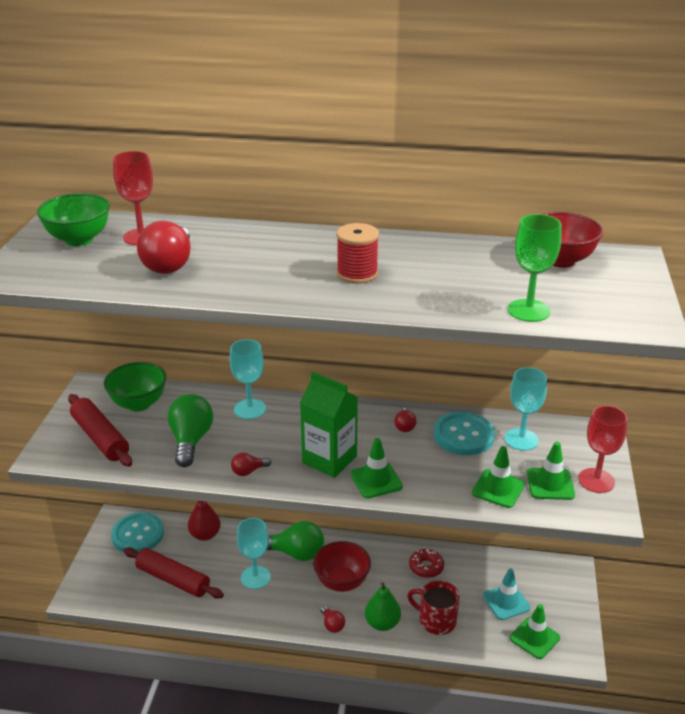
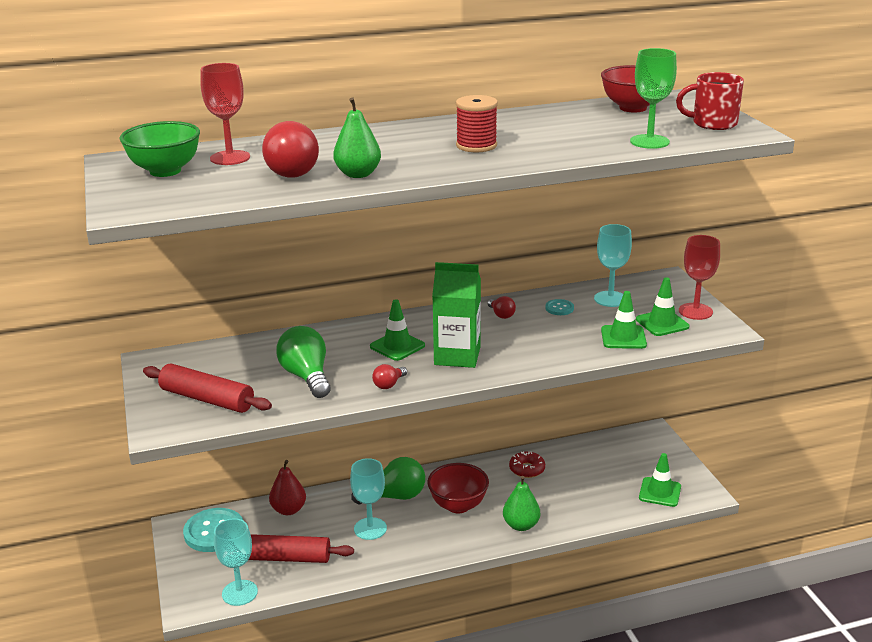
camera: 25 degrees left, 5 degrees down
green bowl [104,362,166,411] -> none
turquoise goblet [230,339,266,419] -> turquoise goblet moved to [214,518,258,606]
red light bulb [320,605,345,633] -> none
green traffic cone [350,438,403,498] -> green traffic cone moved to [370,299,425,361]
red mug [407,580,460,635] -> red mug moved to [676,72,744,130]
turquoise button [434,412,495,455] -> turquoise button [545,299,574,315], size x0.47
turquoise traffic cone [483,568,530,620] -> none
none -> green pear [333,97,381,178]

